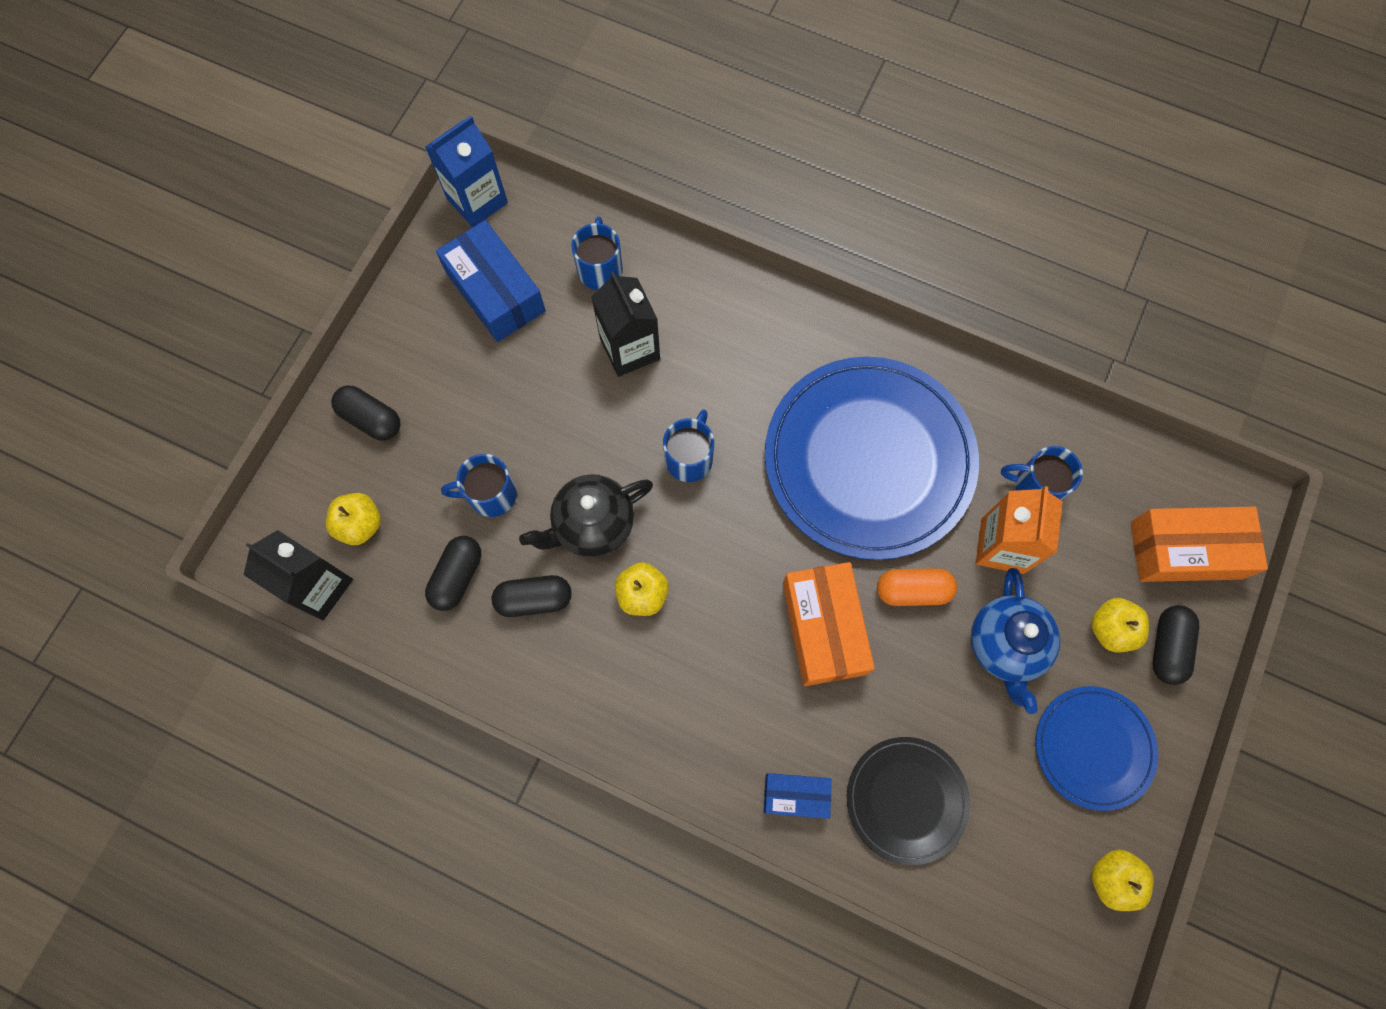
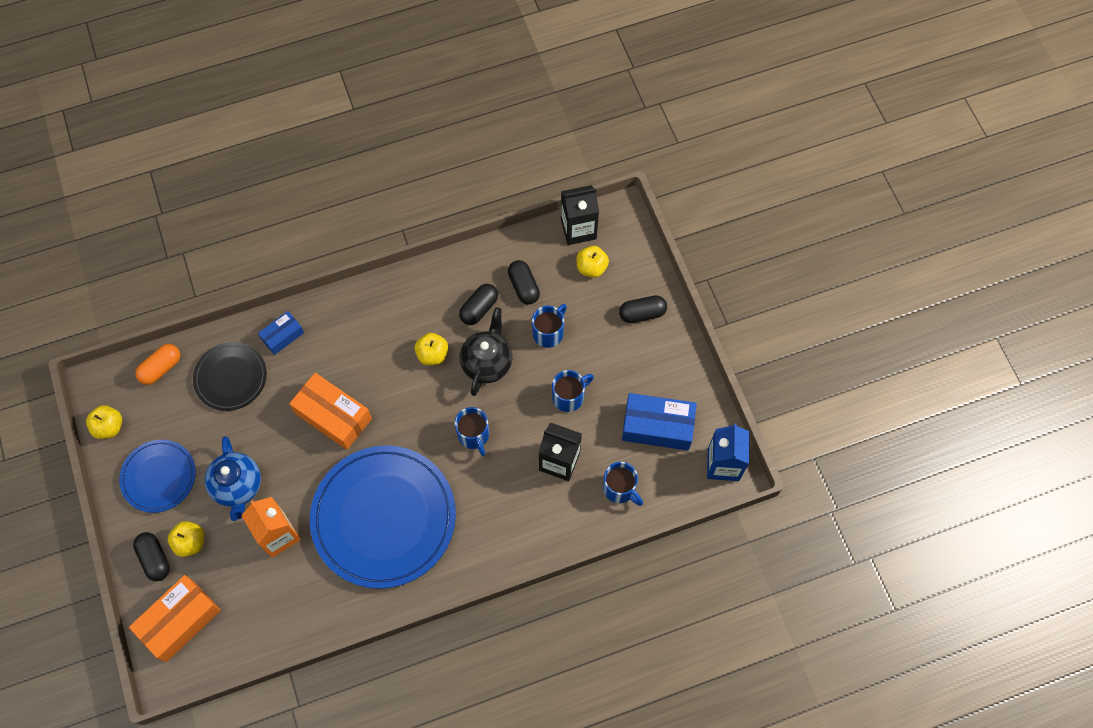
camera: 135 degrees right, 5 degrees down
orange capsule [877,568,957,606] -> orange capsule moved to [135,344,180,385]
blue teapot [971,568,1061,714] -> blue teapot turned 150 degrees counterclockwise [205,436,261,521]
blue mug [1001,446,1083,500] -> blue mug moved to [552,370,594,412]

